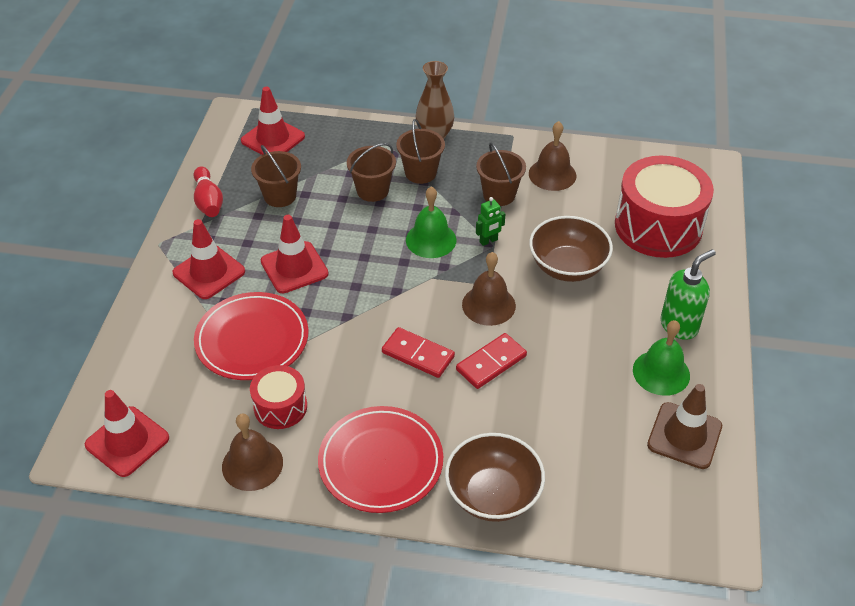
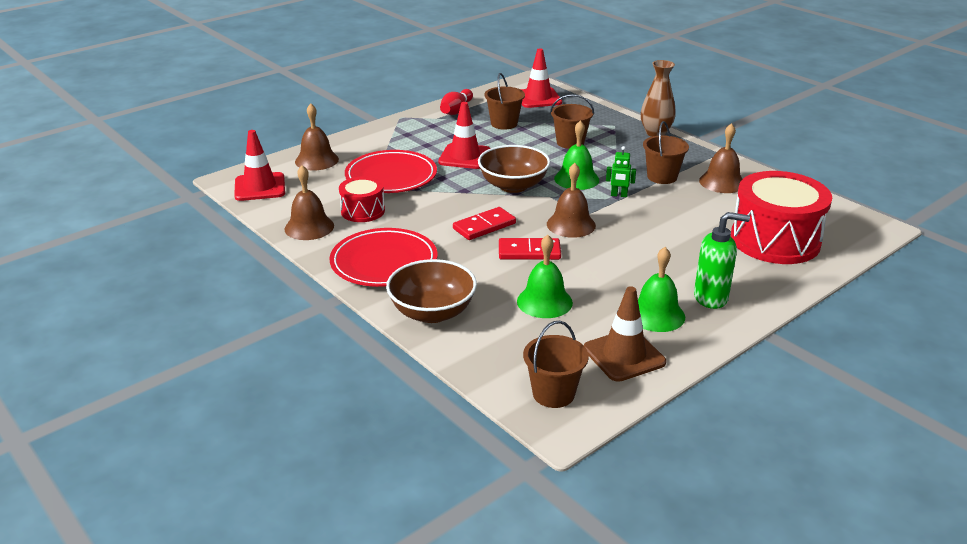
camera: 40 degrees right, 15 degrees down
red traffic cone [173,219,245,299] -> none
red domino [382,327,455,378] -> red domino turned 75 degrees clockwise [453,207,516,240]
brown bucket [396,119,445,184] -> brown bucket moved to [523,321,589,408]
brown bowl [529,216,613,282] -> brown bowl moved to [478,145,550,193]
none -> brown bell [295,103,339,170]
none -> green bell [517,235,573,318]

